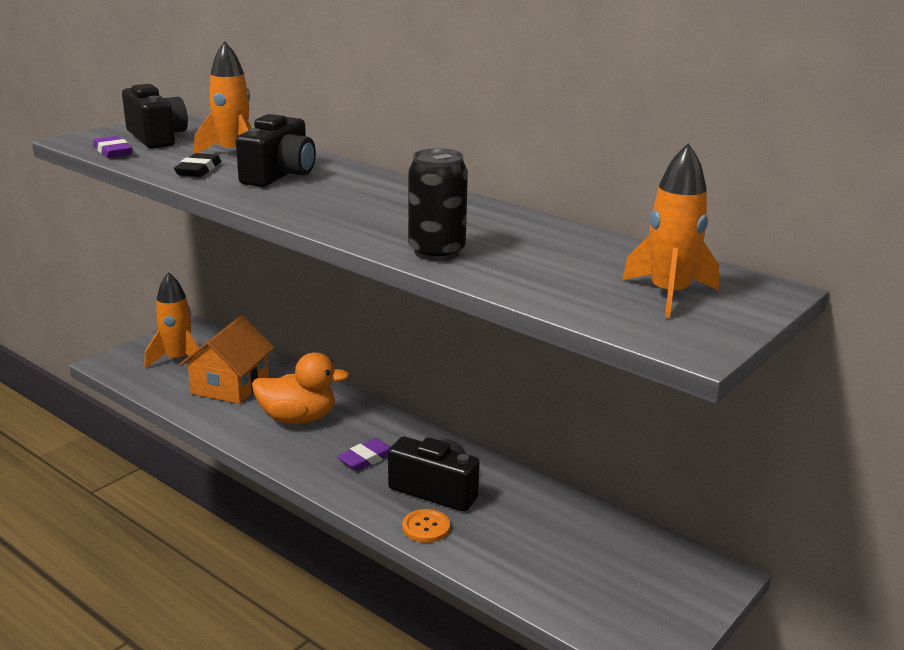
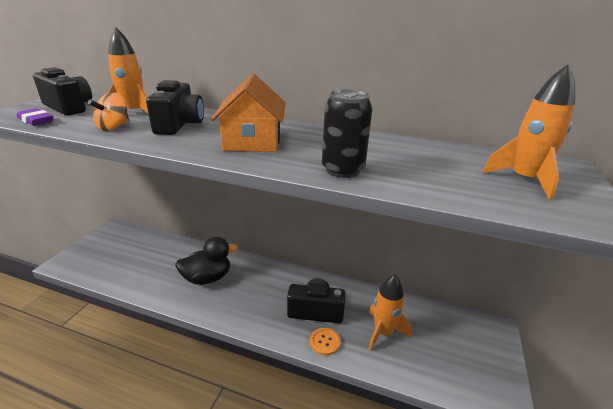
camera: 20 degrees left, 5 degrees up
orange rocket [144,272,201,368] -> orange rocket moved to [368,274,412,351]
black eraser [174,153,221,177] -> orange spinning top [88,92,129,131]
orange house [180,315,274,404] -> orange house moved to [211,74,286,152]
orange duck [252,352,349,424] -> black duck [175,237,238,285]
purple eraser [337,438,390,471] -> none

